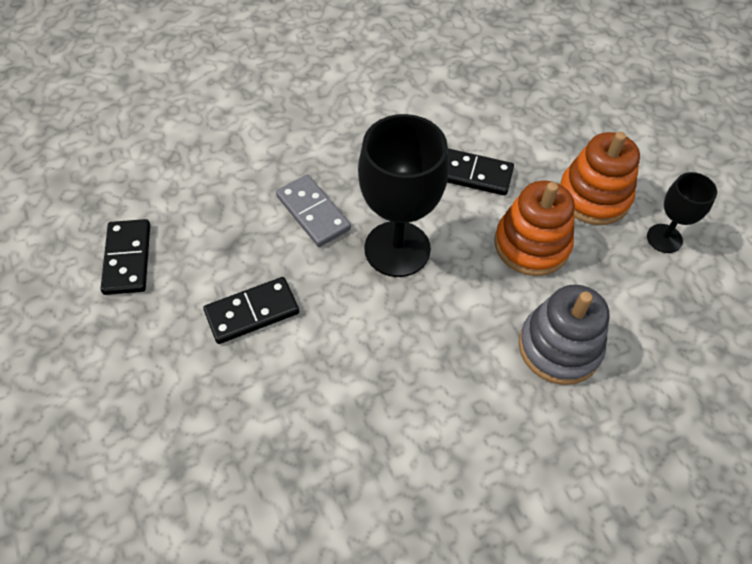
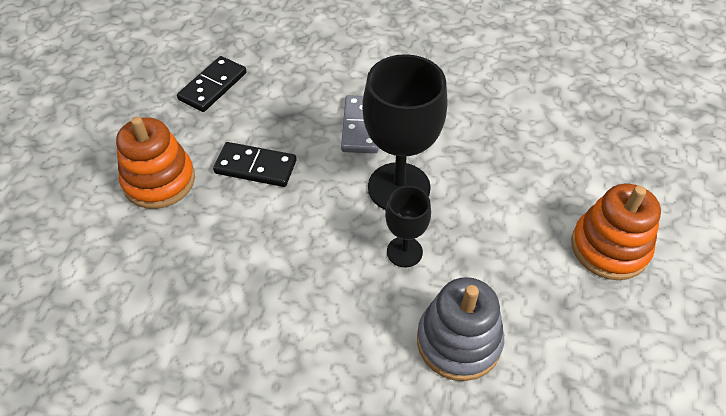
camera: 40 degrees right, 5 degrees down
black domino [447,148,514,196] -> none
orange stacking toy [494,181,575,276] -> orange stacking toy moved to [116,116,195,209]
black goblet [647,172,717,253] -> black goblet moved to [385,186,431,268]

